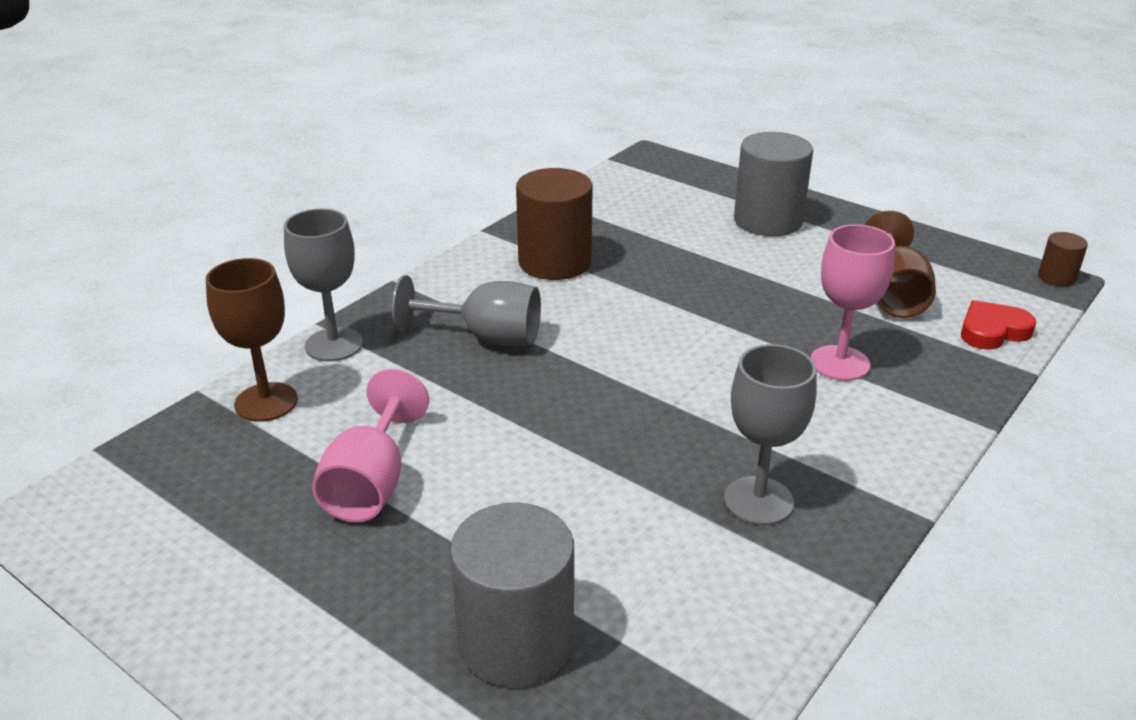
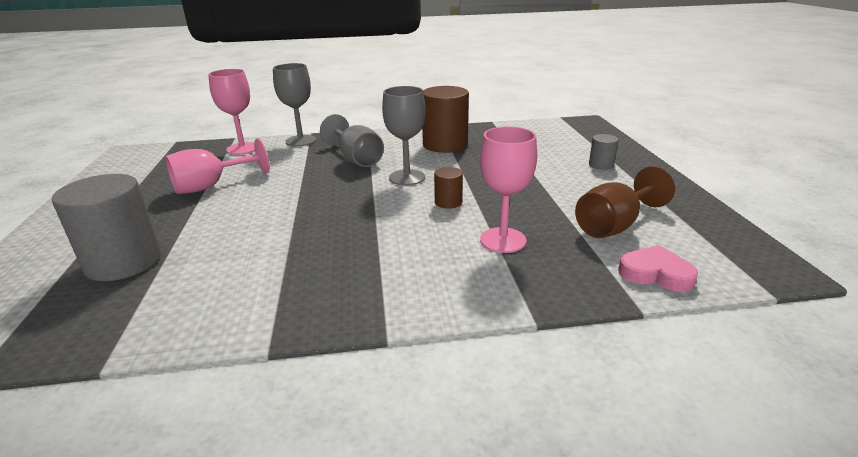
camera: 45 degrees right, 5 degrees down
brown goblet [206,258,298,422] -> pink goblet [208,69,255,155]
grey goblet [724,344,817,525] -> grey goblet moved to [382,86,426,186]
grey cylinder [734,132,813,236] -> grey cylinder [589,134,619,170], size x0.48
red heart [961,300,1036,350] -> pink heart [618,245,698,292]
brown cylinder [1038,232,1088,287] -> brown cylinder moved to [434,167,463,208]

